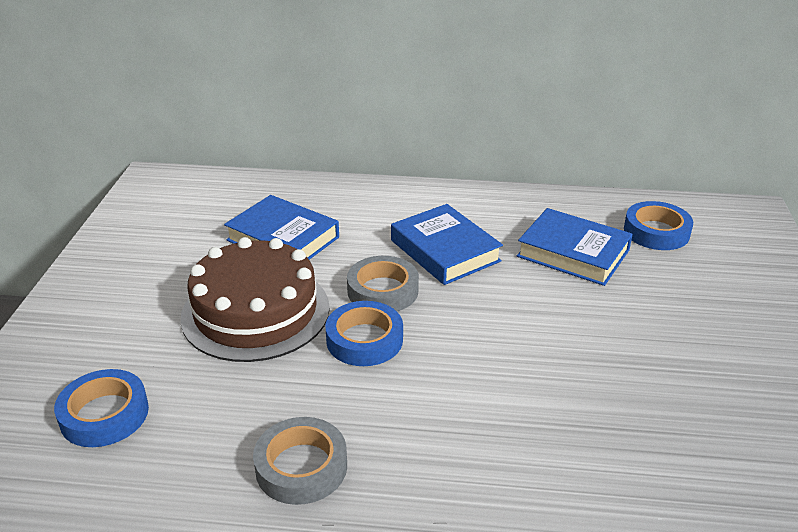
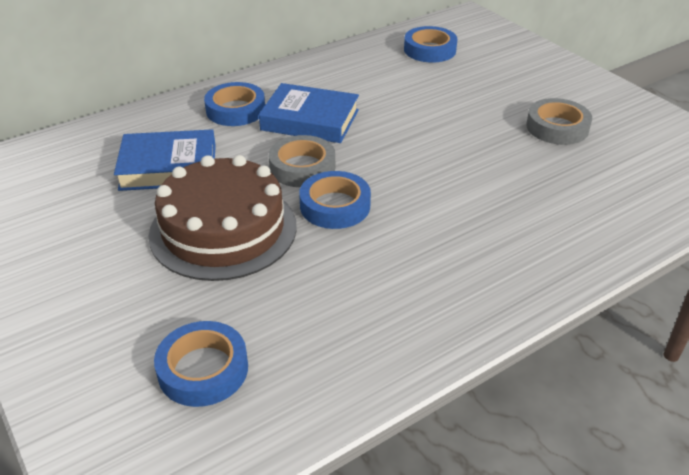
camera: 40 degrees left, 5 degrees up
grey tape [253,417,347,505] -> grey tape moved to [526,98,592,145]
blue book [517,208,633,286] -> none
none -> blue tape [204,82,265,126]

